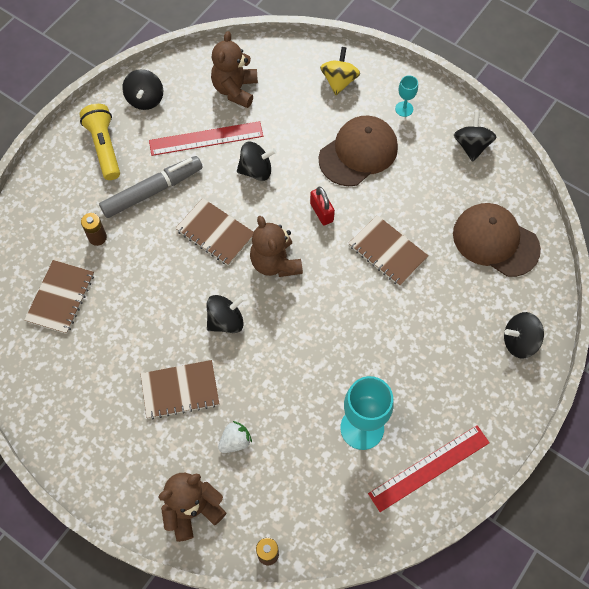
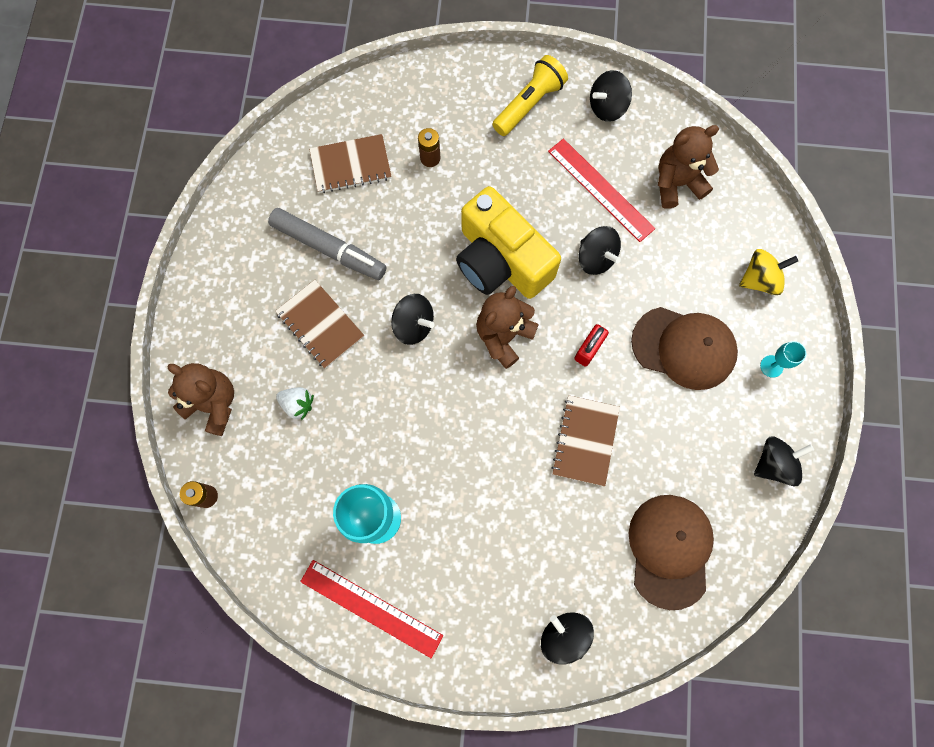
camera: 60 degrees right, 10 degrees up
grey marker [99,156,203,218] -> grey marker moved to [268,208,386,280]
brown notebook [175,198,254,266] -> yellow camera [456,186,561,299]

